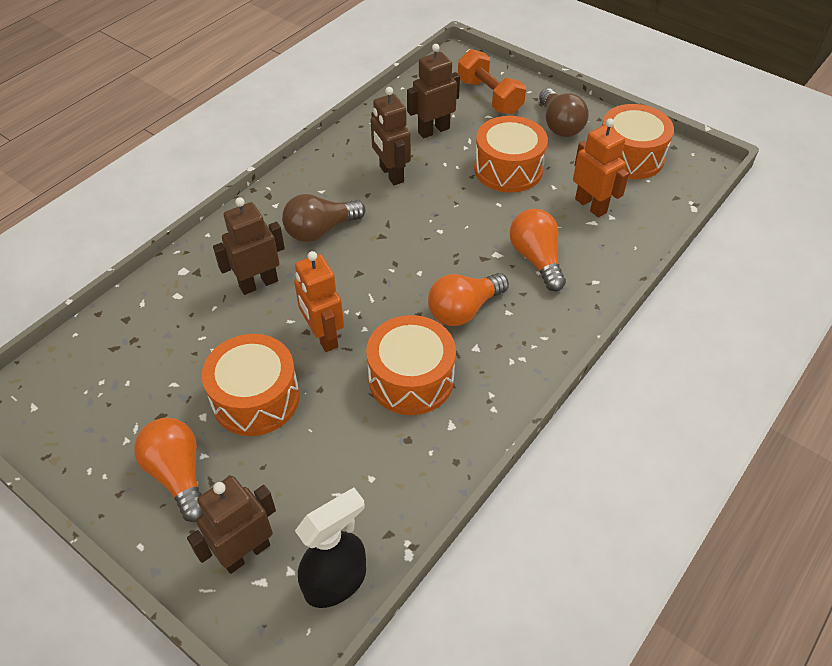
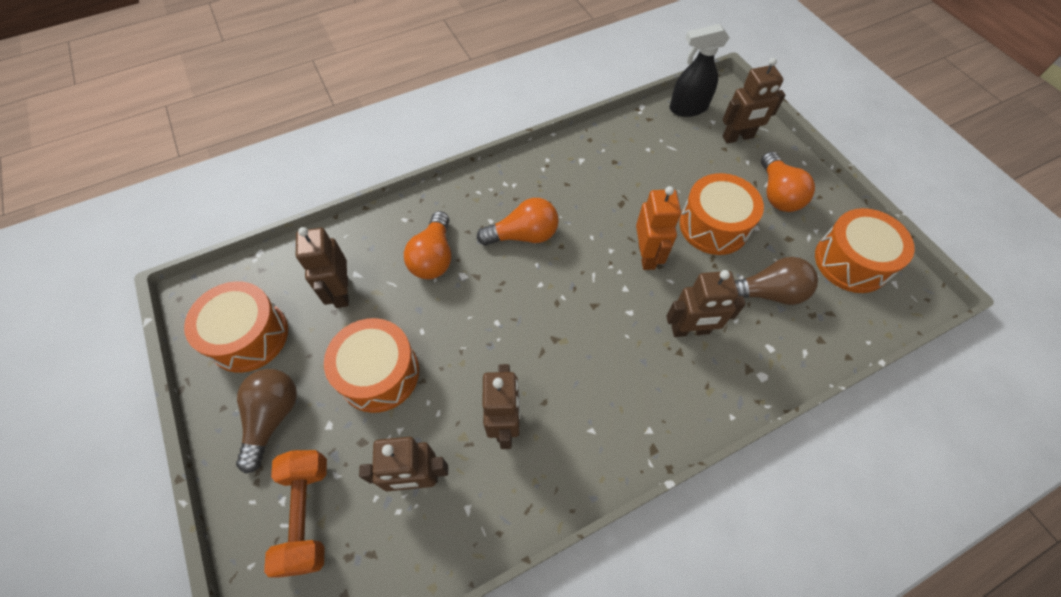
camera: 155 degrees left, 10 degrees up
brown light bulb [282,194,366,242] -> brown light bulb moved to [735,257,818,305]
orange drum [366,315,456,415] -> orange drum moved to [815,208,915,293]
orange robot [573,118,629,218] -> brown robot [296,227,349,308]

